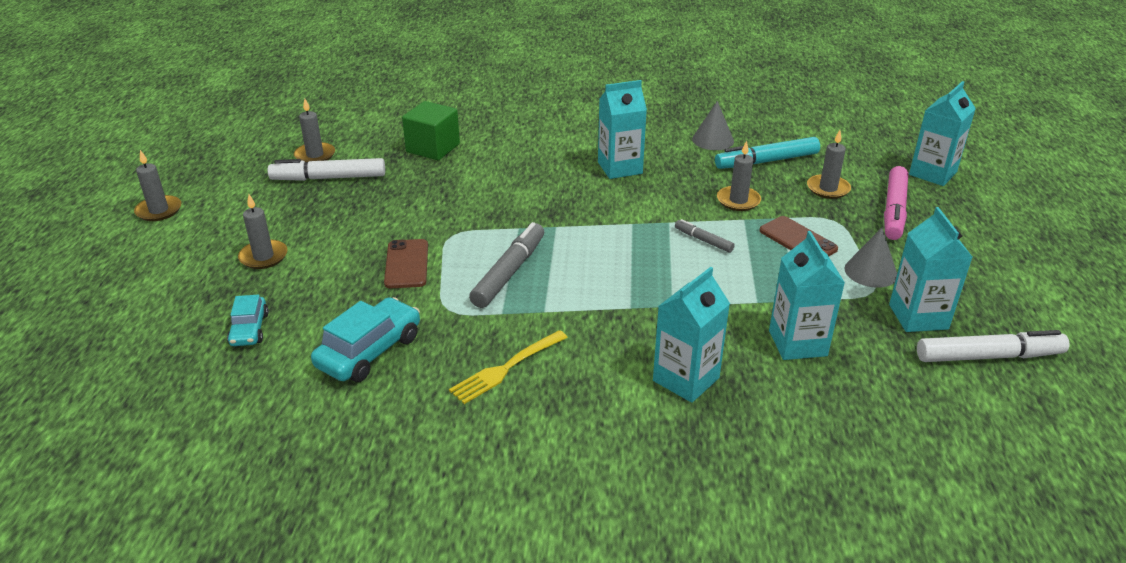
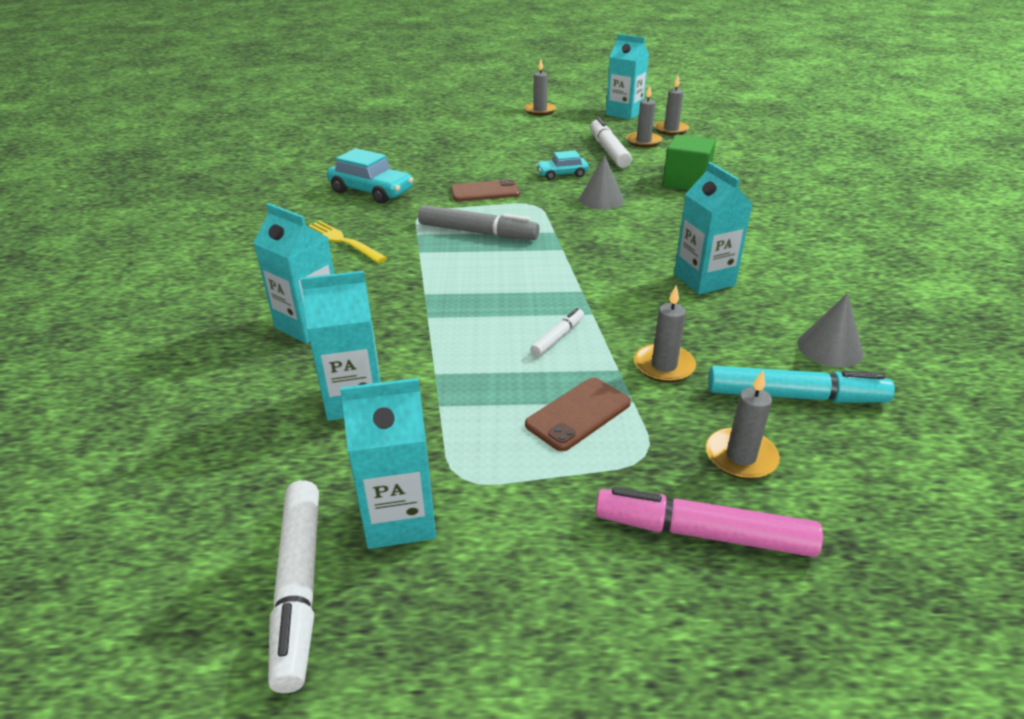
camera: 85 degrees right, 0 degrees up
turquoise car [227,295,269,346] -> turquoise car moved to [536,150,589,180]
grey candle [238,194,288,269] -> grey candle moved to [654,76,689,135]
grey marker [675,219,735,253] -> white marker [531,308,584,357]
turquoise marker [715,137,820,169] -> turquoise marker turned 120 degrees clockwise [708,366,895,403]
grey cone [845,228,897,288] -> grey cone moved to [579,155,624,210]
turquoise carton [909,81,976,186] -> turquoise carton moved to [606,34,649,120]

